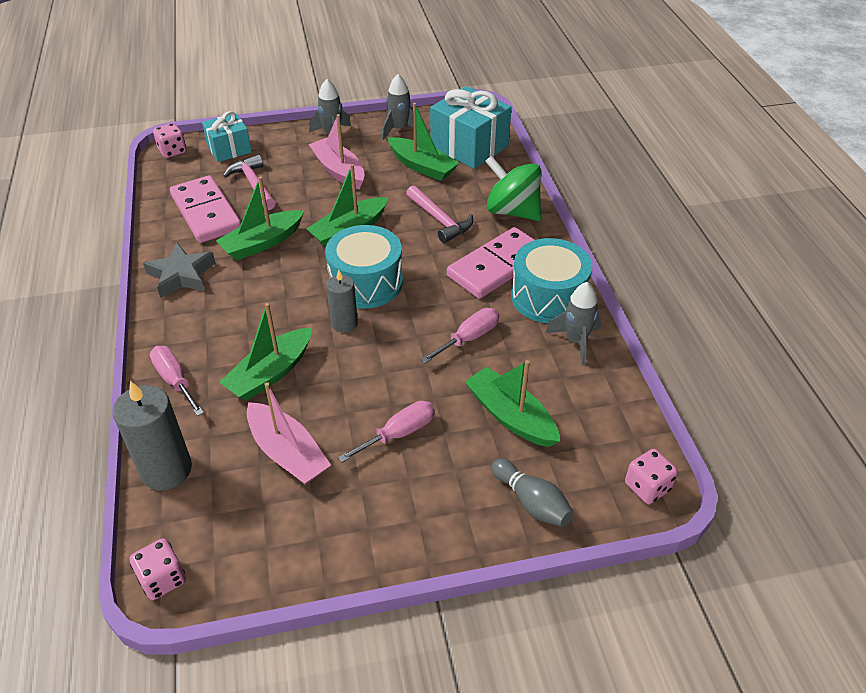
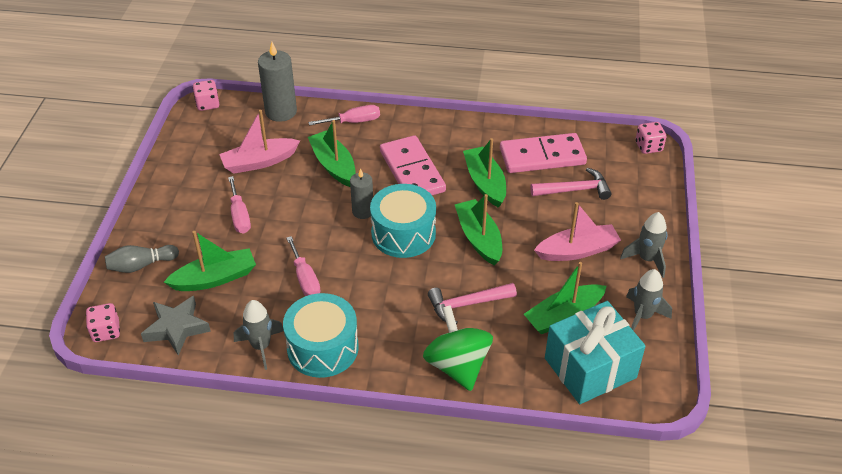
camera: 110 degrees right, 0 degrees up
grey star [143,242,215,298] -> grey star moved to [141,296,211,355]
turquoise gift [202,111,252,162] -> none
pink domino [447,227,535,299] -> pink domino moved to [380,135,446,195]
green spinning top [485,155,541,221] -> green spinning top turned 75 degrees counterclockwise [423,305,493,391]

